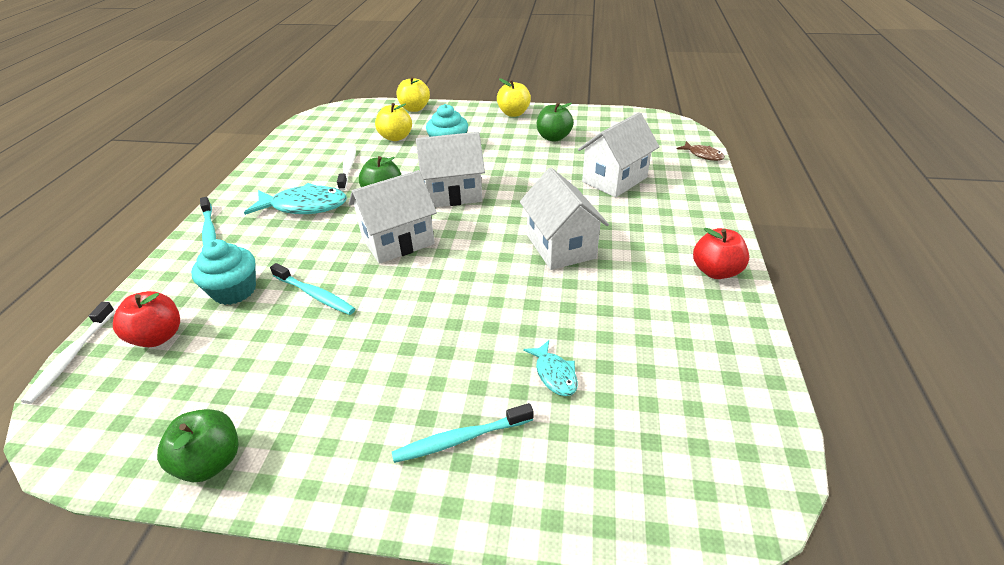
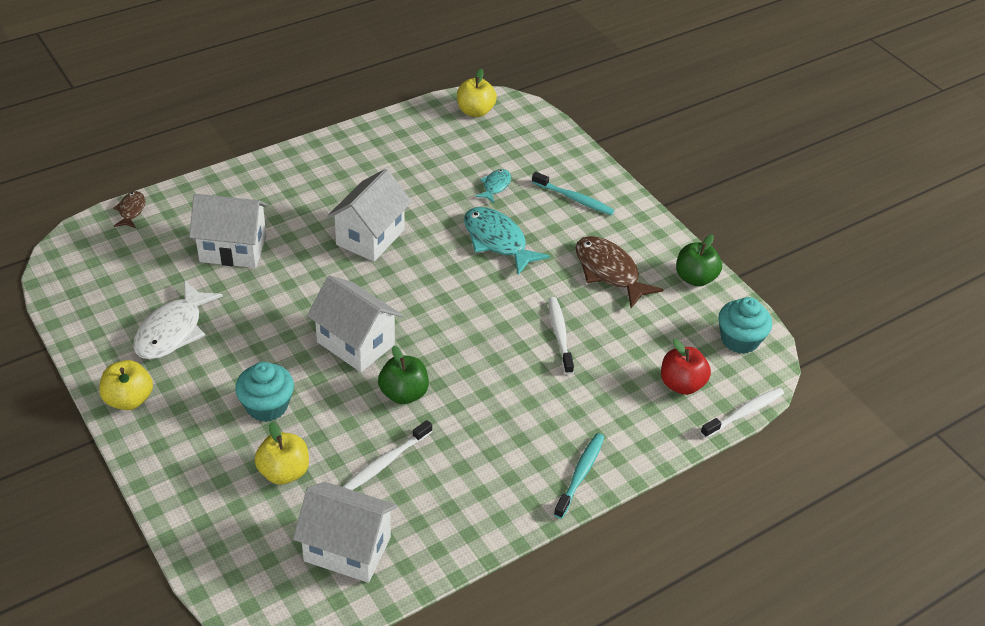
camera: 135 degrees left, 5 degrees up
turquoise cupcake [191,239,256,305] -> turquoise cupcake moved to [719,297,772,354]
turquoise fish [244,183,347,215] -> turquoise fish moved to [464,207,550,275]
turquoise toothbrush [270,263,356,315] -> white toothbrush [548,297,574,374]
white house [348,170,437,264] -> white house moved to [293,482,397,583]
yellow apple [397,77,430,112] -> yellow apple moved to [457,69,497,117]
green apple [537,103,574,142] -> white fish [133,280,223,359]
red apple [693,228,749,279] -> none
none -> brown fish [576,236,664,308]

